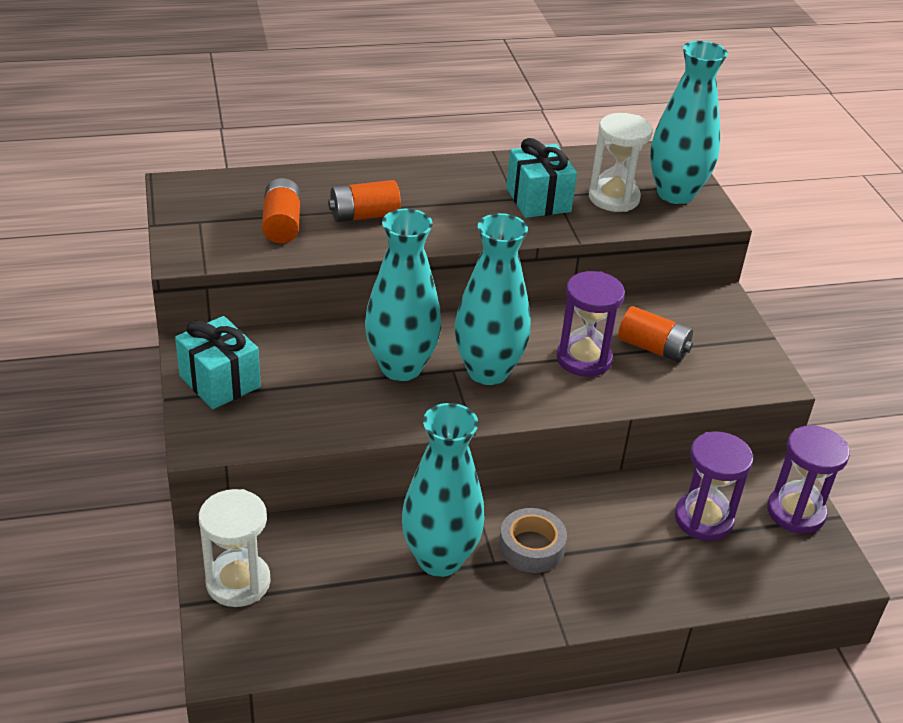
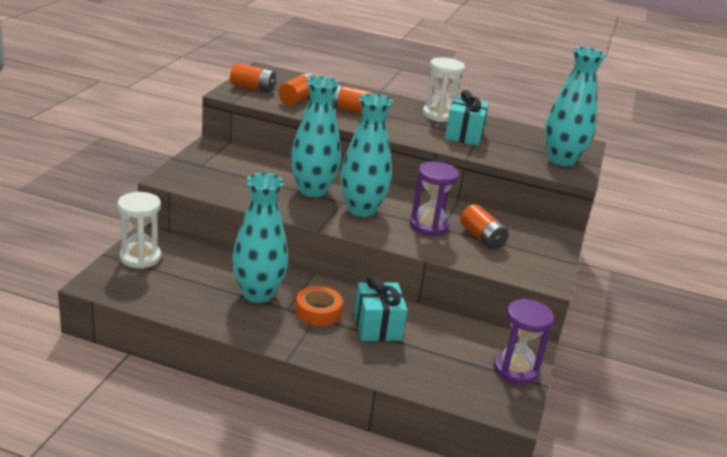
camera: 30 degrees right, 10 degrees down
turquoise gift [175,316,261,409] -> turquoise gift moved to [354,276,407,341]
grey tape [499,508,567,573] -> orange tape [295,286,343,326]
white hourglass [589,113,653,212] -> white hourglass moved to [422,57,465,122]
purple hourglass [675,432,753,541] -> none
none -> orange battery [230,63,276,93]

